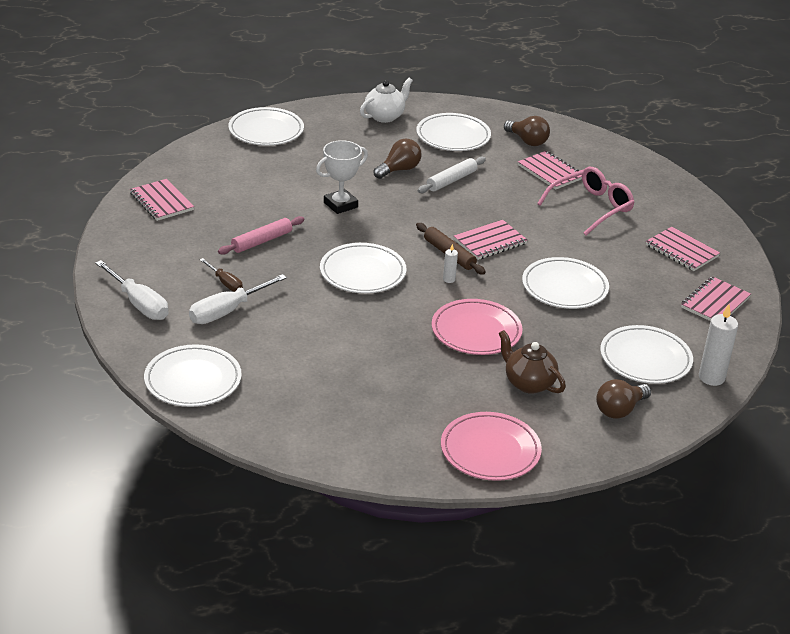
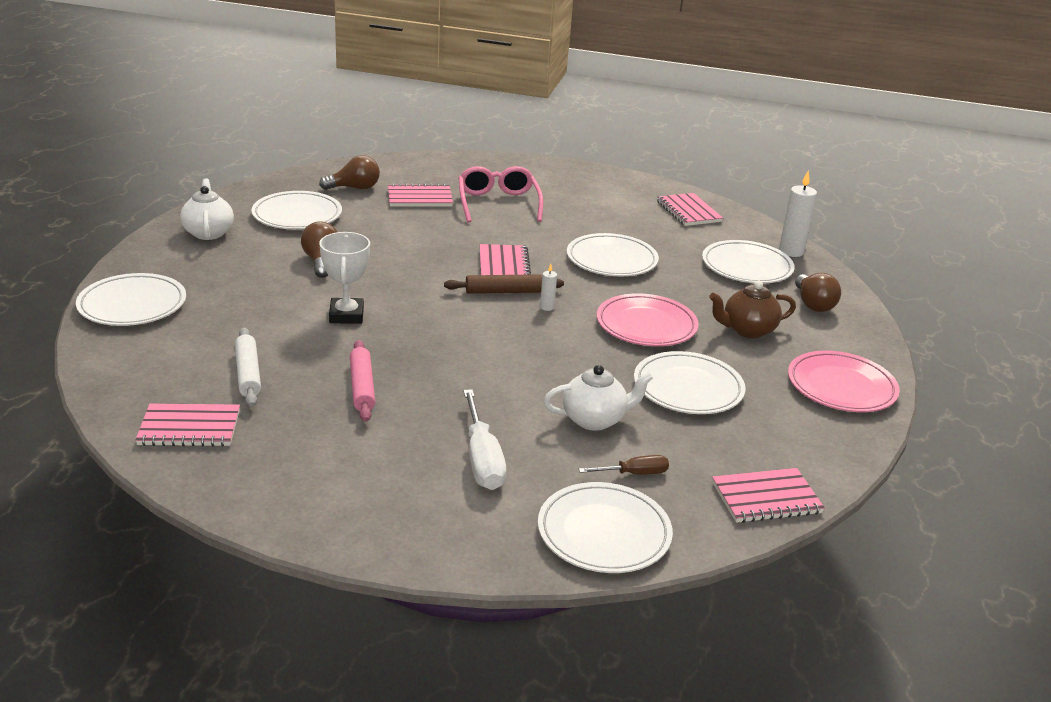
camera: 60 degrees left, 5 degrees down
white screwdriver [95,260,168,320] -> none
brown screwdriver [200,258,243,292] -> brown screwdriver moved to [579,455,669,475]
white plate [320,243,406,293] -> white plate moved to [634,351,745,414]
white rolling pin [418,157,486,193] -> white rolling pin moved to [235,328,261,407]
pink notebook [646,227,720,271] -> pink notebook moved to [712,468,825,523]
none -> white teapot [543,365,653,431]

